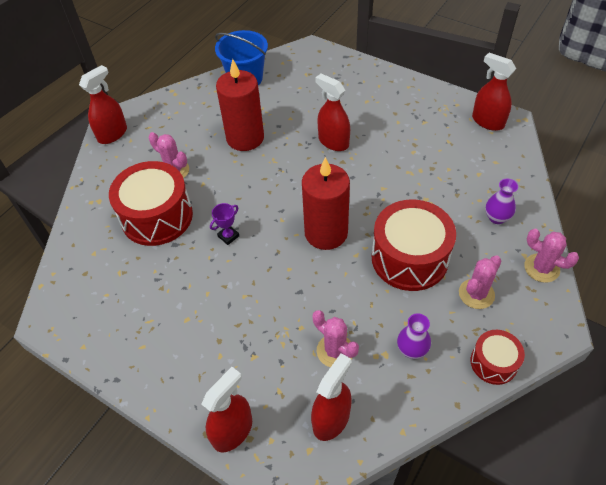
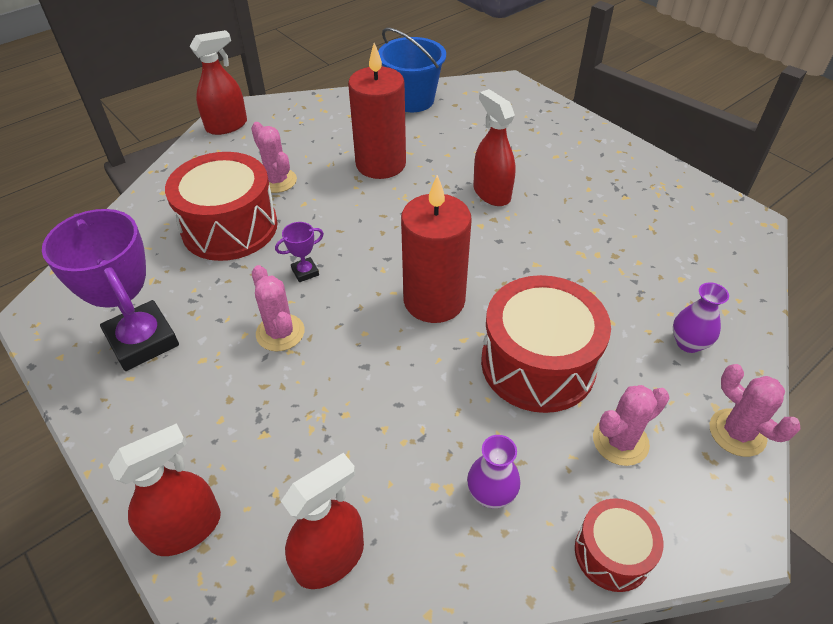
camera: 15 degrees right, 5 degrees down
pink cactus [312,310,359,367] -> pink cactus moved to [252,265,305,351]
red spray bottle [472,53,516,131] -> none
none -> purple trophy [42,209,179,371]

